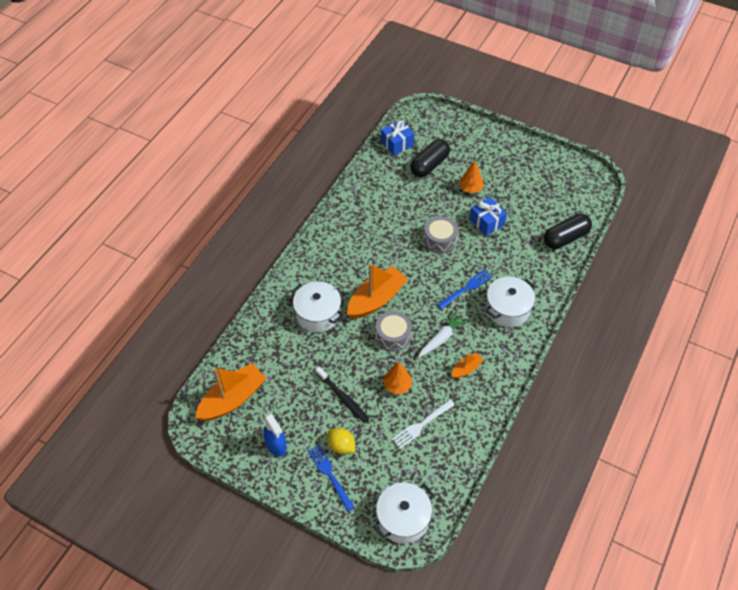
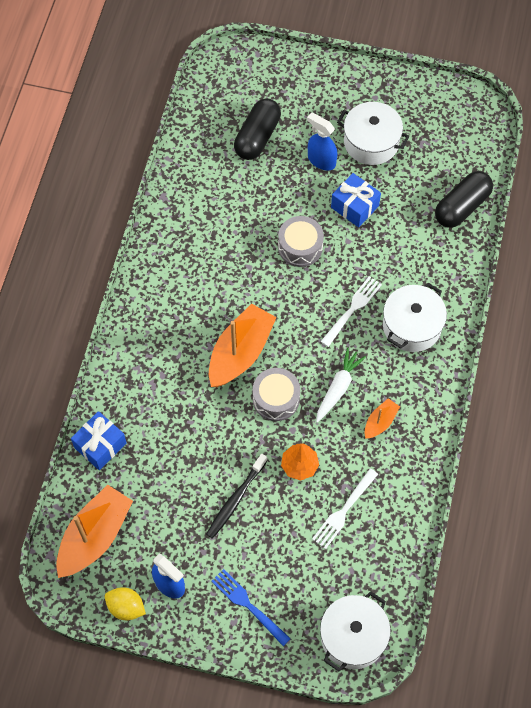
camera: 15 degrees left, 10 degrees up
white pot [292,281,344,332] -> white pot moved to [337,102,410,165]
black toothbrush [315,366,369,423] -> black toothbrush turned 90 degrees clockwise [206,454,268,539]
yellow lemon [328,428,355,454] -> yellow lemon moved to [105,587,146,620]
blue gift [381,120,414,156] -> blue gift moved to [71,411,127,470]
blue fork [437,269,493,309] -> white fork [321,276,382,347]
orange tree [459,161,484,193] -> blue spray bottle [307,112,338,171]

